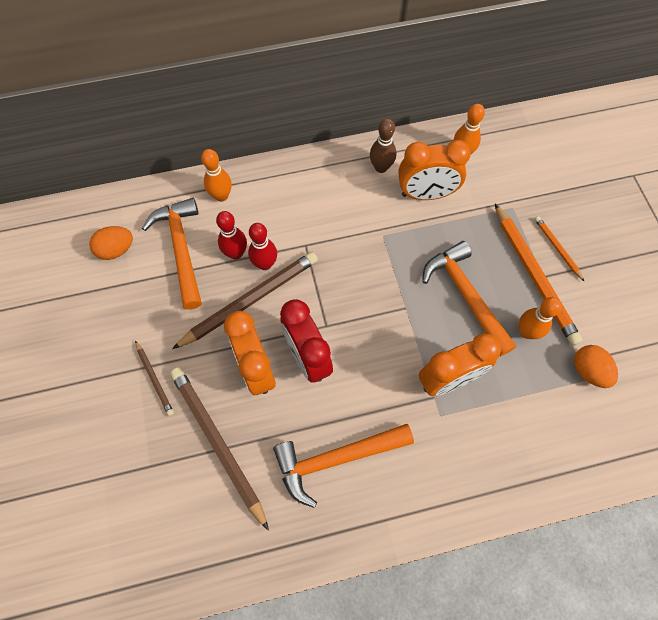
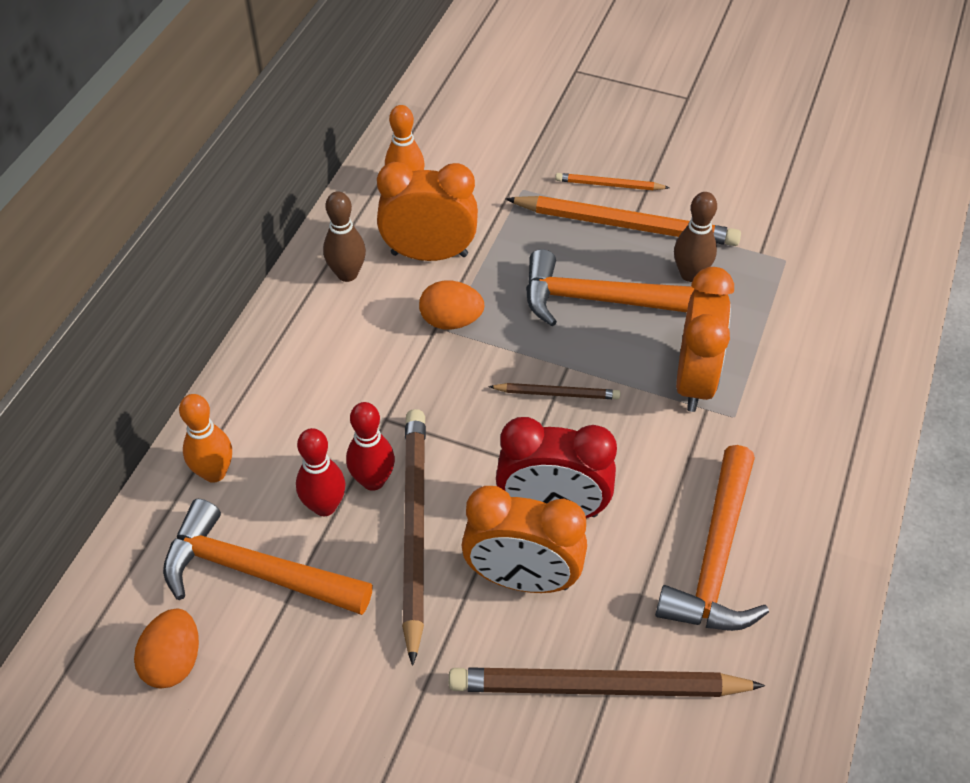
camera: 55 degrees left, 15 degrees down
brown pencil [135,340,174,416] -> brown pencil moved to [488,383,620,400]
orange clock [398,140,471,200] -> orange clock turned 120 degrees counterclockwise [377,162,478,261]
orange bowling pin [519,297,562,339] -> brown bowling pin [674,192,717,282]
orange egg [574,345,618,388] -> orange egg moved to [419,281,485,330]

